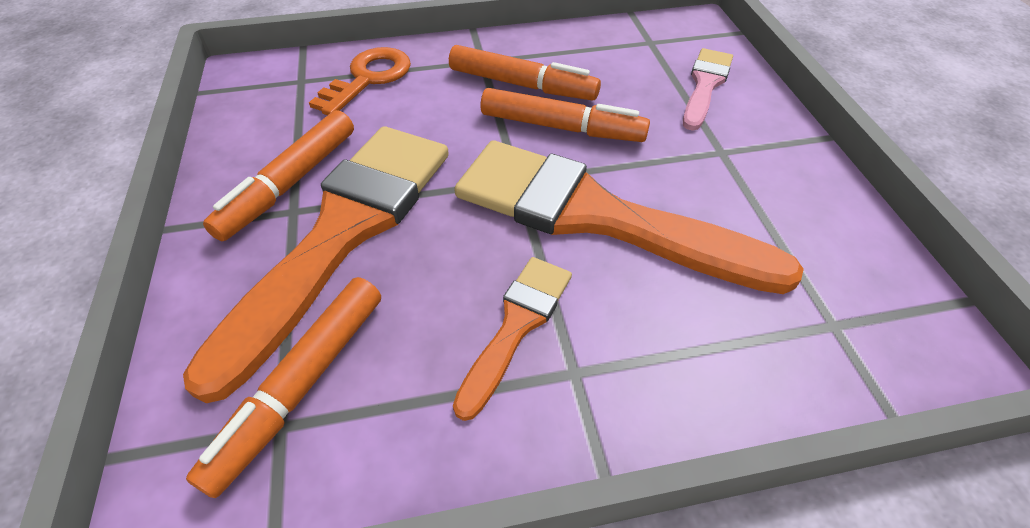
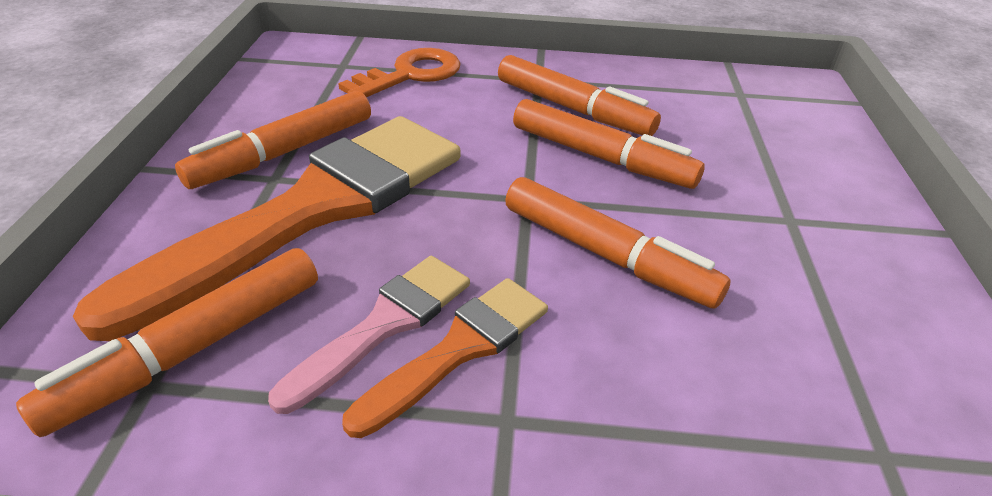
camera: 15 degrees right, 10 degrees down
orange brush [454,140,804,294] -> orange marker [505,177,731,309]
pink brush [683,48,733,131] -> pink brush moved to [268,256,470,414]

